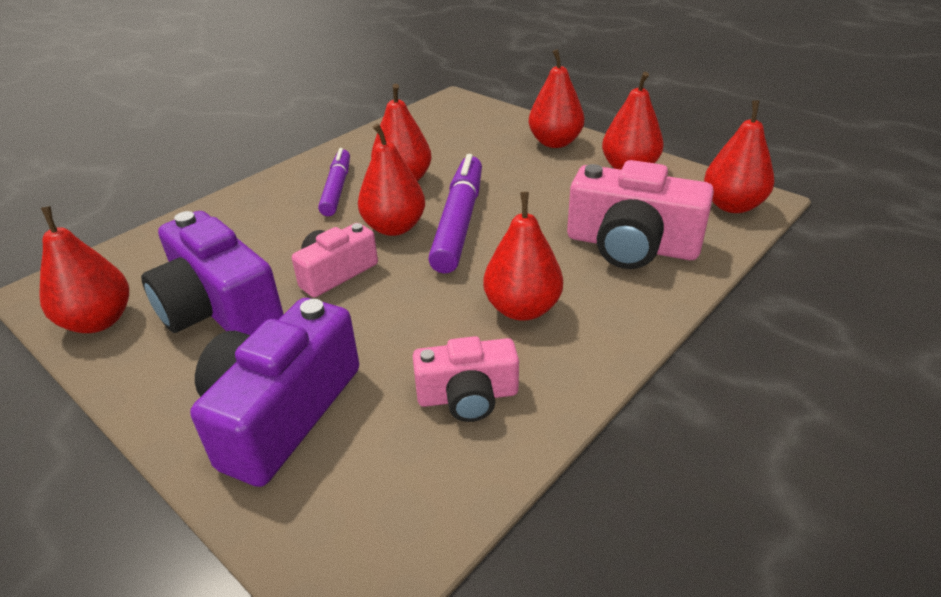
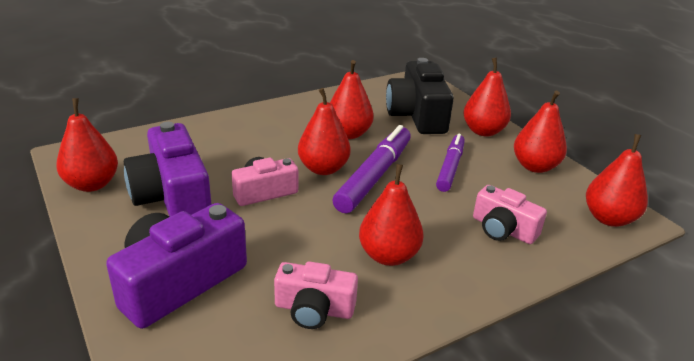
camera: 15 degrees right, 5 degrees down
purple marker [318,148,350,216] -> purple marker moved to [436,134,465,192]
pink camera [567,160,714,269] -> pink camera [473,185,547,244], size x0.60
none -> black camera [386,58,454,134]

